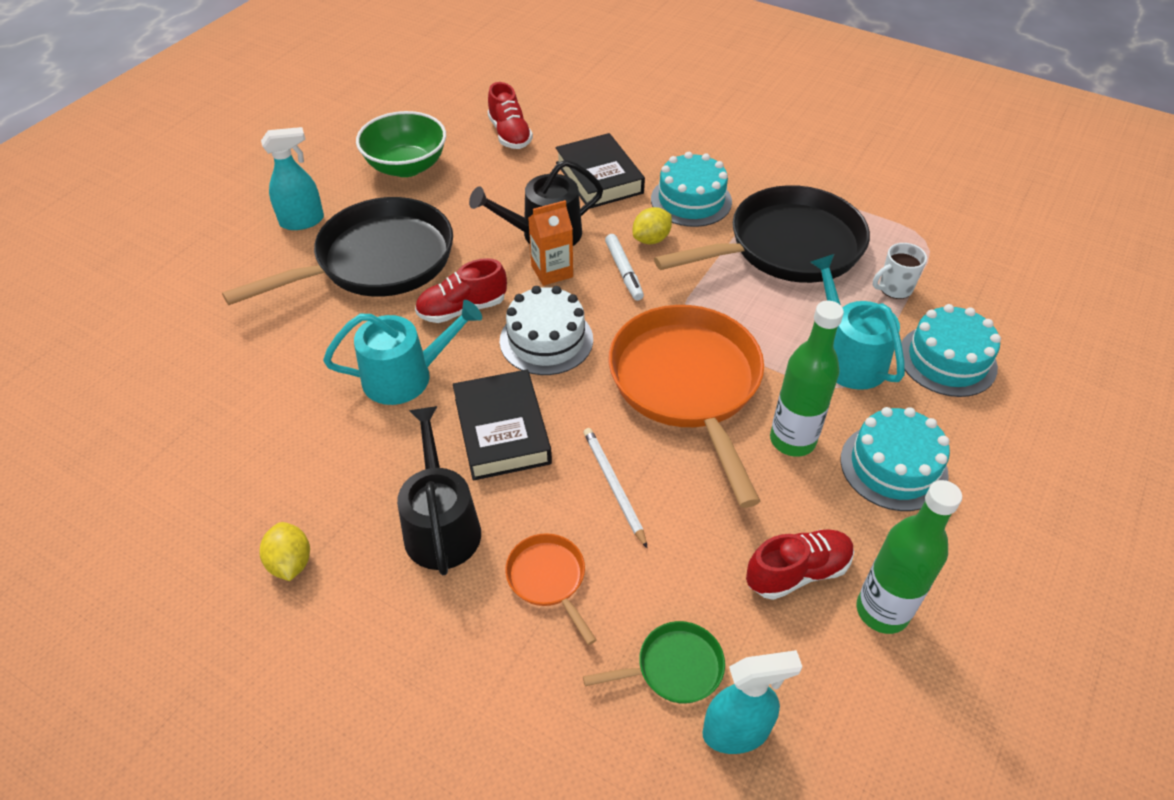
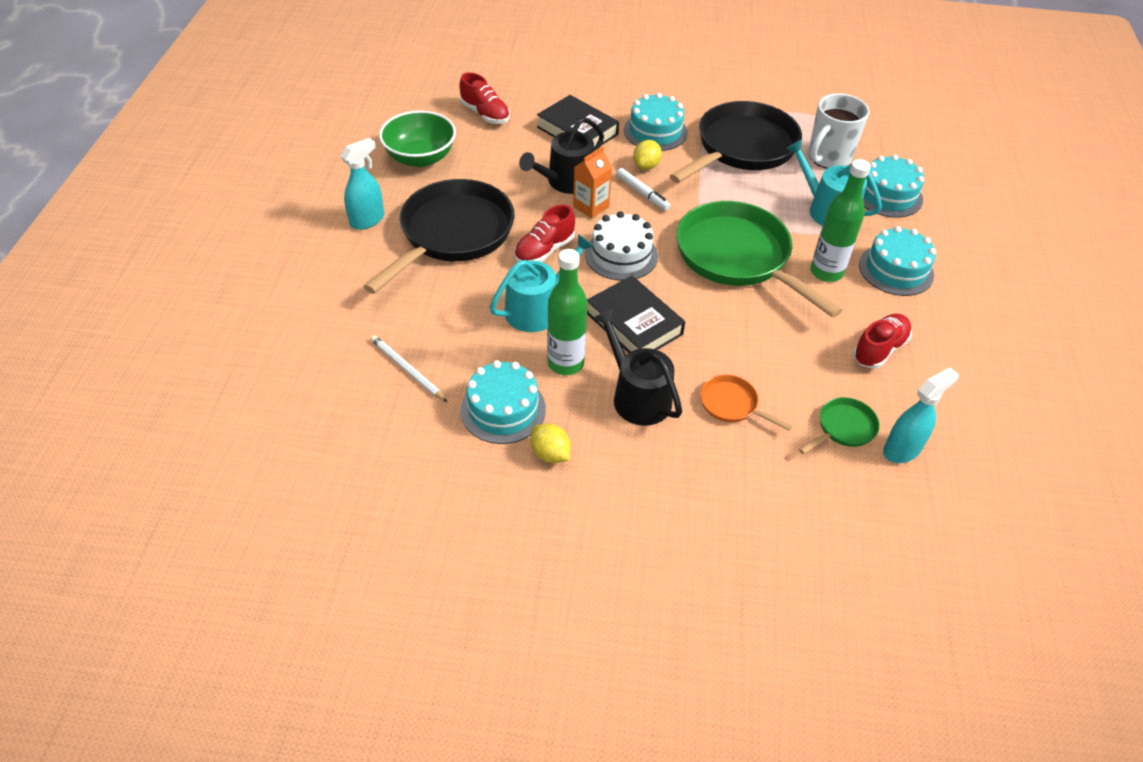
camera: 25 degrees left, 0 degrees up
white pencil [584,428,648,549] -> white pencil moved to [370,335,447,402]
orange pan [609,305,764,508] -> green pan [676,201,842,318]
green bottle [856,480,962,634] -> green bottle moved to [547,249,587,375]
white mug [873,243,927,299] -> white mug [809,94,869,169], size x1.78
none -> turquoise cake [461,360,546,444]

